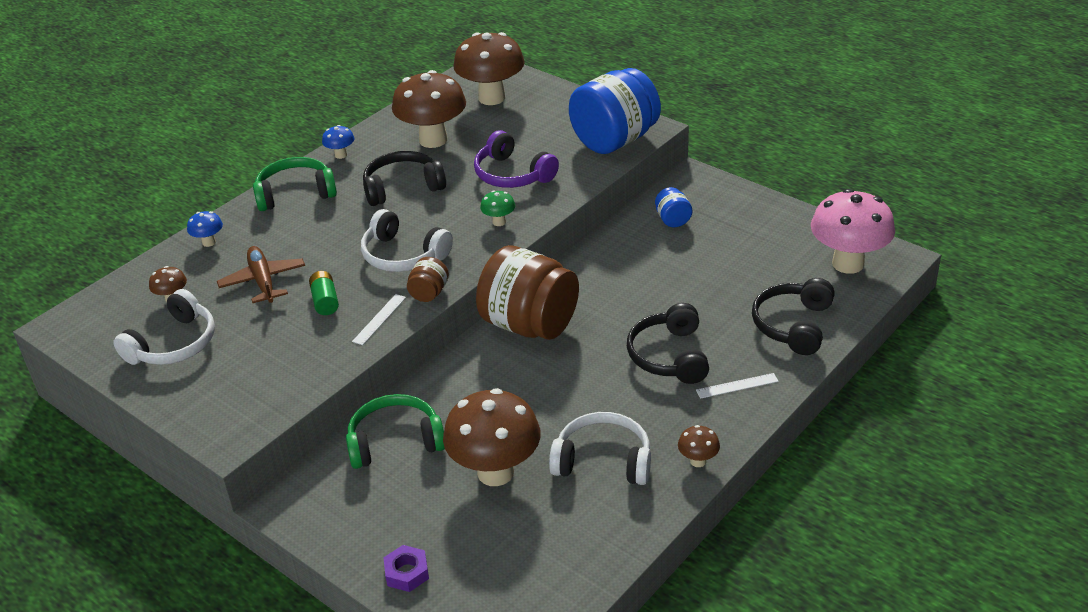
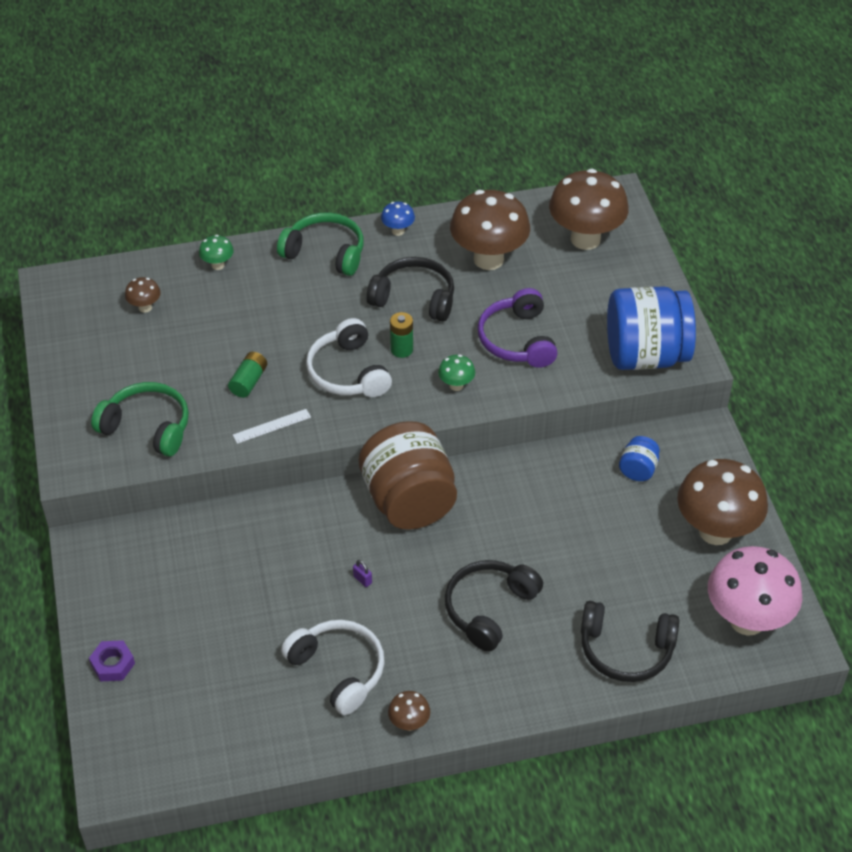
camera: 35 degrees right, 10 degrees up
white headphones [113,289,215,365] -> none
blue mushroom [187,211,223,247] -> green mushroom [199,235,234,270]
brown plane [217,246,305,303] -> none
green headphones [346,394,445,469] -> green headphones moved to [91,382,189,457]
brown jar [407,257,449,302] -> none
brown mushroom [443,388,541,486] -> brown mushroom moved to [677,459,768,545]
white ruler [696,373,779,399] -> none
black headphones [752,278,835,355] -> black headphones turned 135 degrees counterclockwise [581,601,679,682]
none -> purple padlock [353,560,372,587]
none -> green battery [390,312,413,358]

